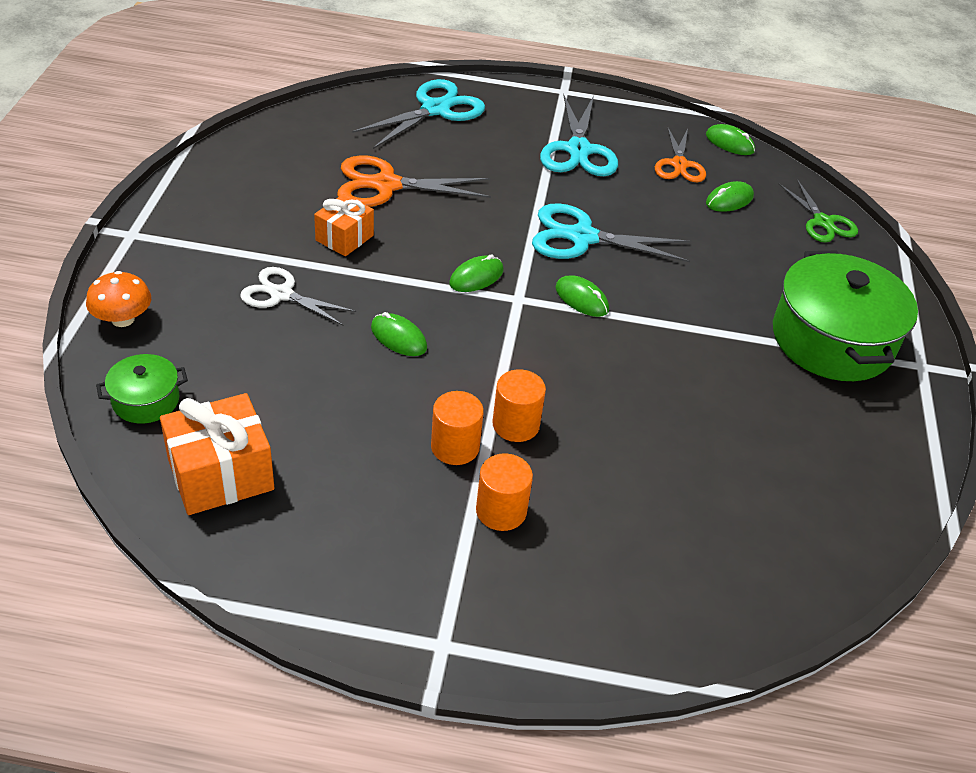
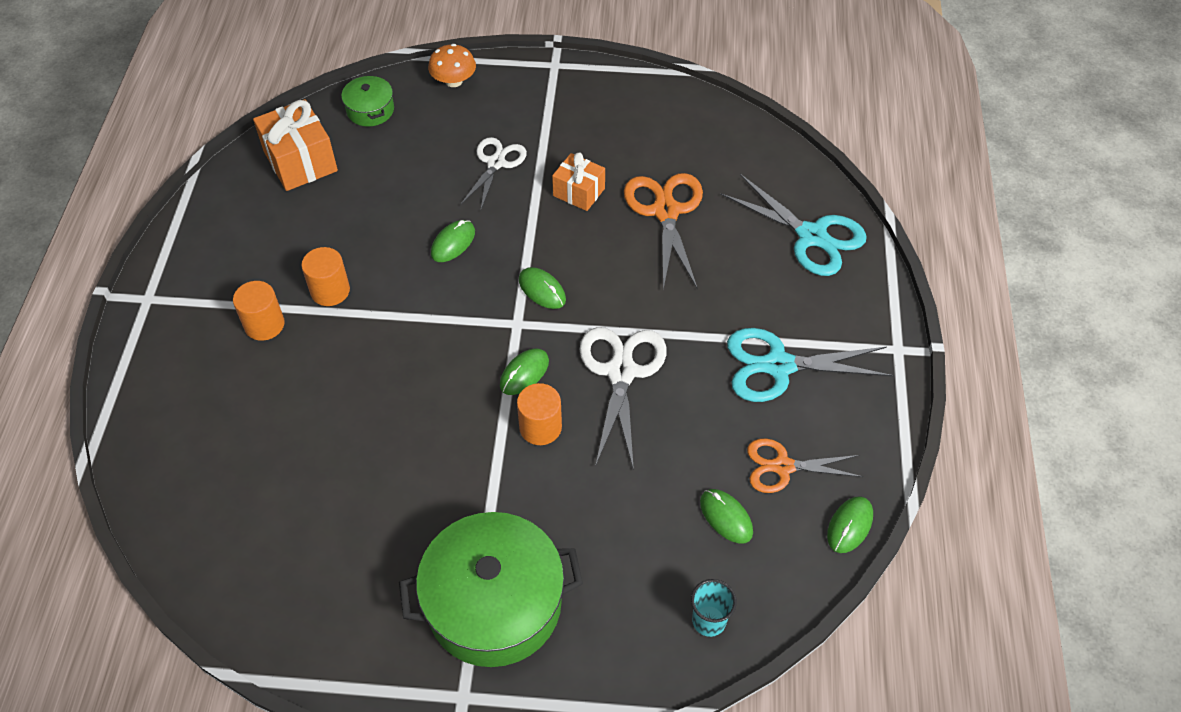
camera: 90 degrees right, 10 degrees up
orange cylinder [492,370,546,442] -> orange cylinder moved to [517,383,562,445]
turquoise scissors [532,203,690,262] -> white scissors [580,327,667,471]
green scissors [778,179,858,243] -> turquoise cup [691,579,737,637]

